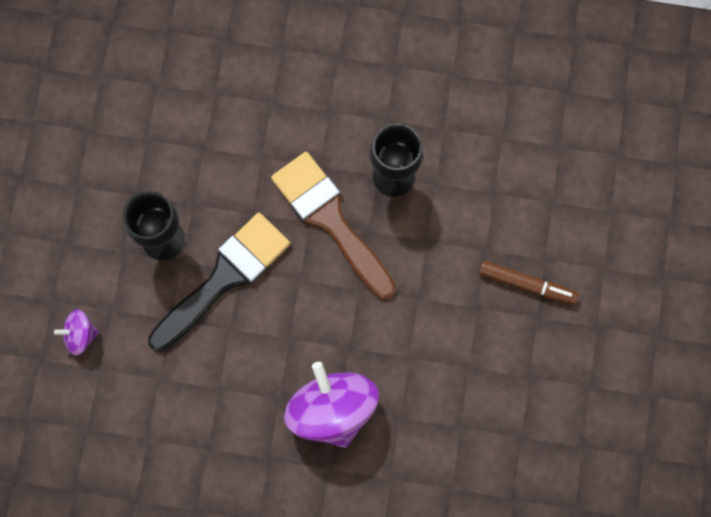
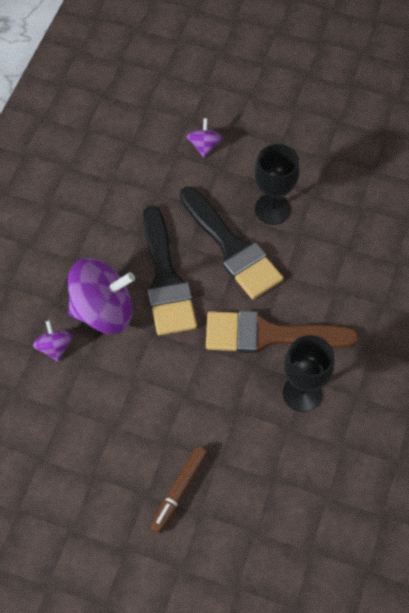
camera: 100 degrees right, 15 degrees down
brown brush [271,152,396,299] -> brown brush turned 150 degrees counterclockwise [206,311,359,353]
none -> purple spinning top [33,320,73,362]
none -> black brush [143,205,197,336]

